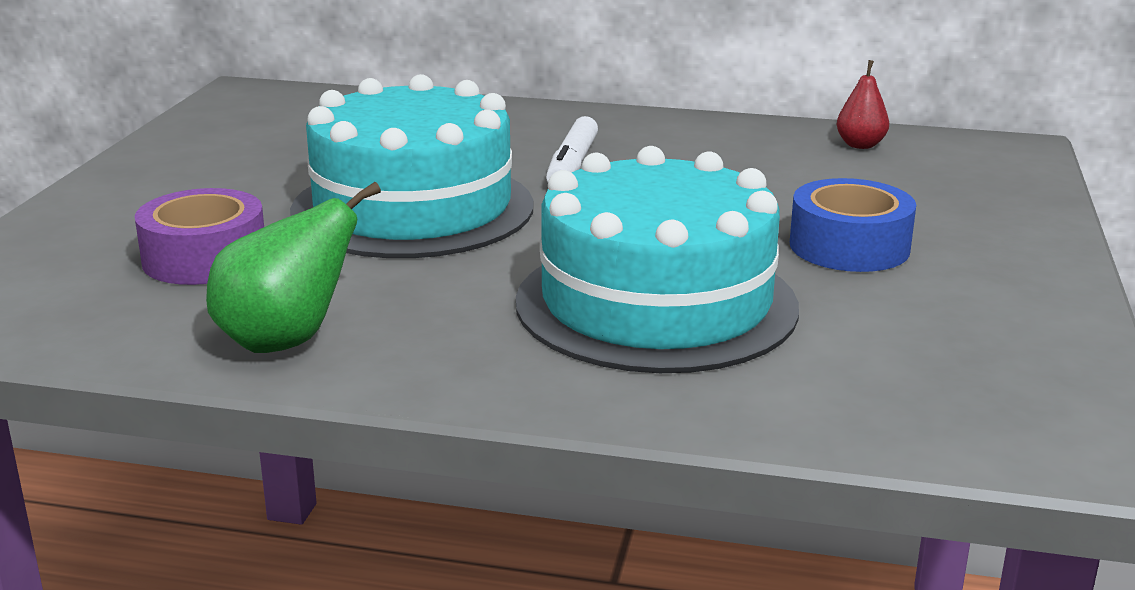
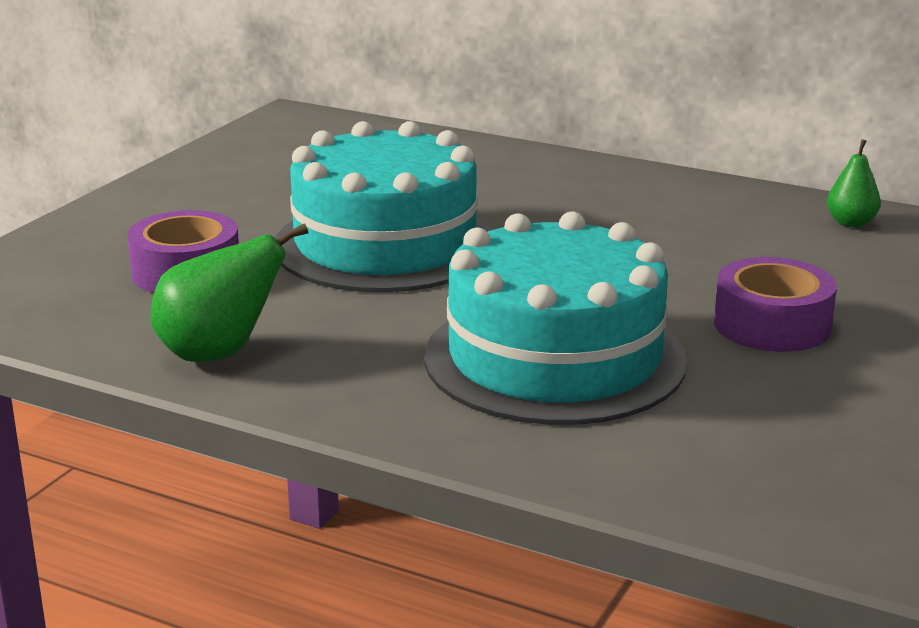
camera: 15 degrees right, 0 degrees up
white marker [546,116,598,182] -> none
blue tape [790,178,916,272] -> purple tape [714,257,837,352]
red pear [837,60,889,149] -> green pear [827,139,881,227]

